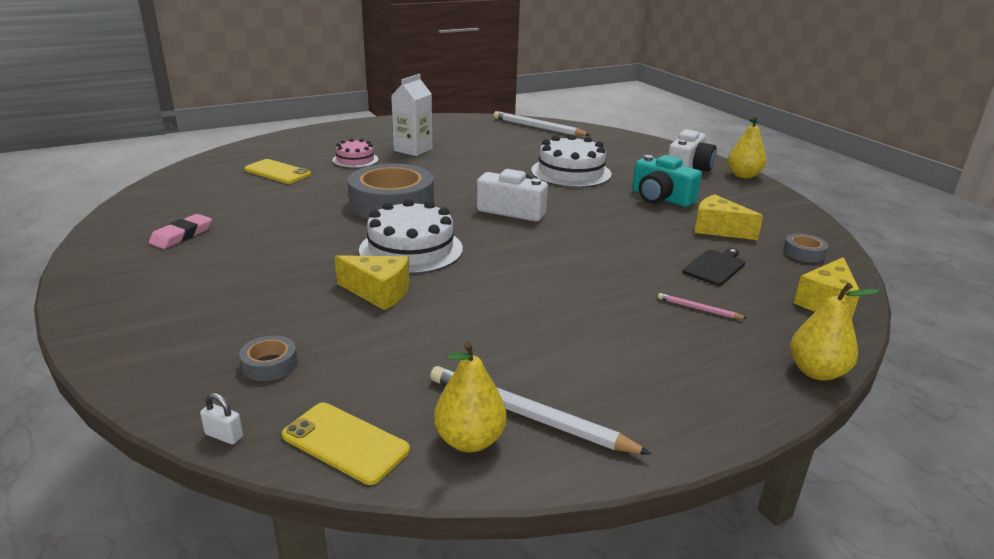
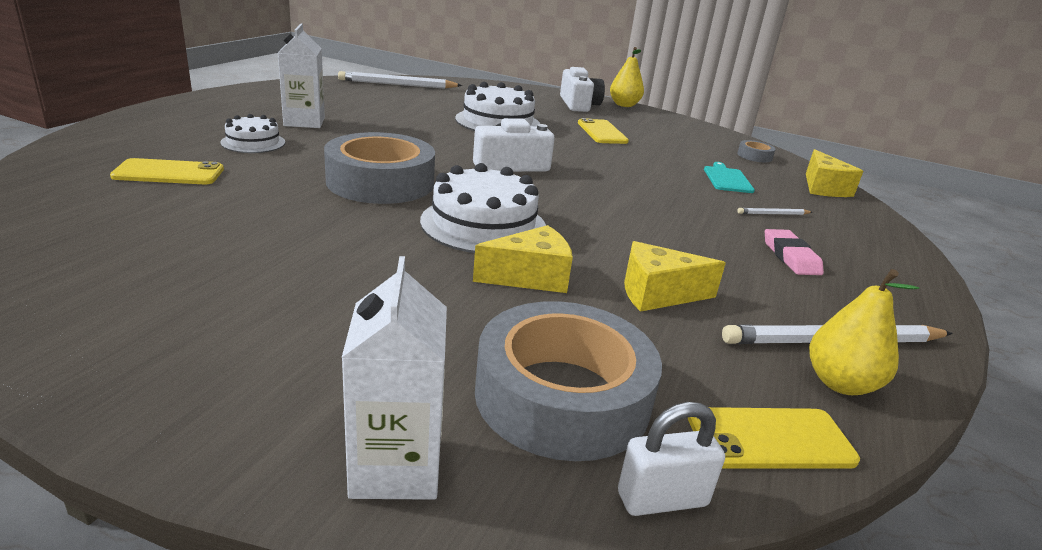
camera: 40 degrees left, 0 degrees up
pink eraser [149,214,212,249] -> pink eraser moved to [765,229,824,275]
white padlock [200,393,243,445] -> white padlock [618,402,725,516], size x1.64
grey tape [239,335,298,381] -> grey tape [475,301,662,461], size x2.36
pink cake [332,139,379,168] -> white cake [220,114,285,153]
turquoise camera [632,155,702,207] -> yellow phone [578,118,629,144]
pink pencil [658,293,747,319] -> white pencil [737,208,812,215]
black cutting board [682,248,745,286] -> turquoise cutting board [704,162,755,193]
yellow cheese [694,194,763,240] -> yellow cheese moved to [624,241,726,312]
yellow pear [790,283,880,381] -> none
none -> white carton [342,256,447,500]

